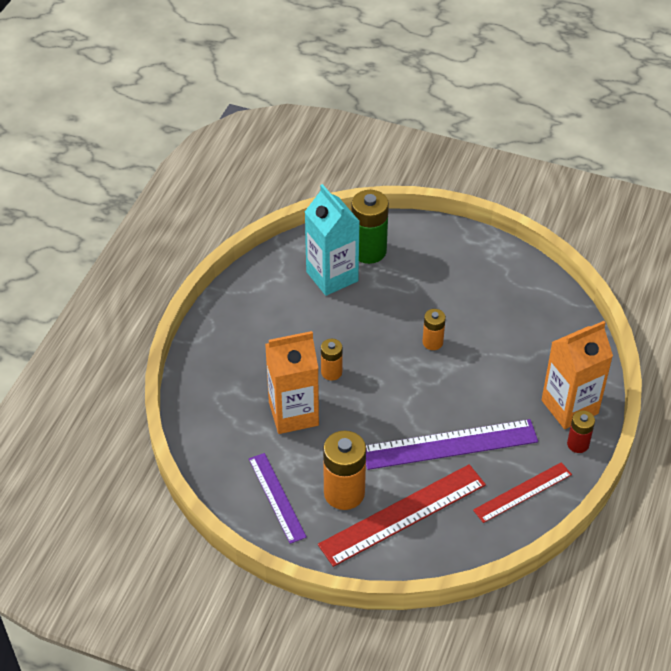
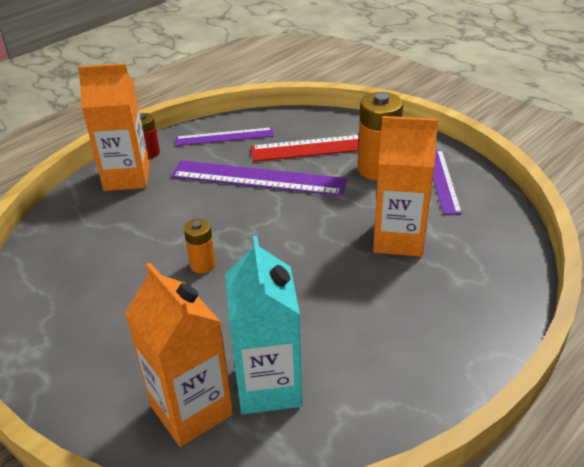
camera: 155 degrees left, 10 degrees down
orange battery [321,339,343,381] -> none
green battery [351,190,389,264] -> orange carton [125,263,233,447]
red ruler [473,462,572,523] -> purple ruler [176,127,274,146]

